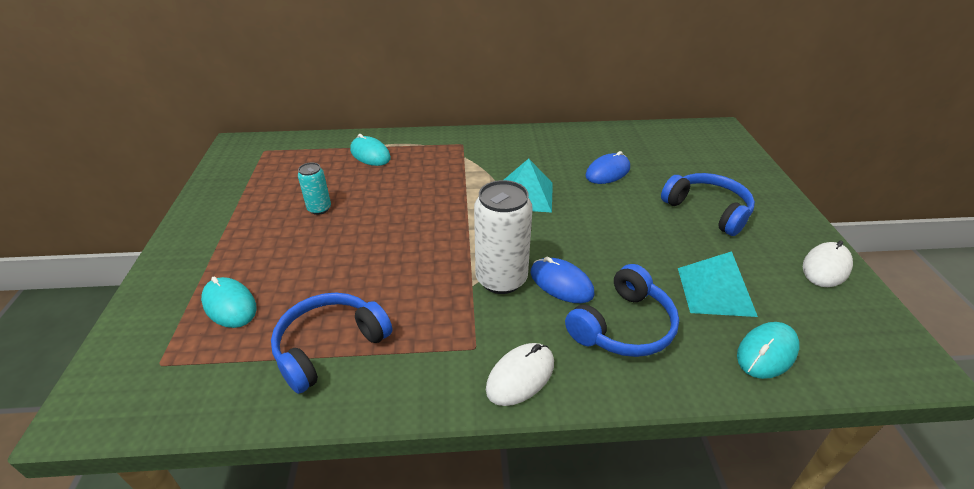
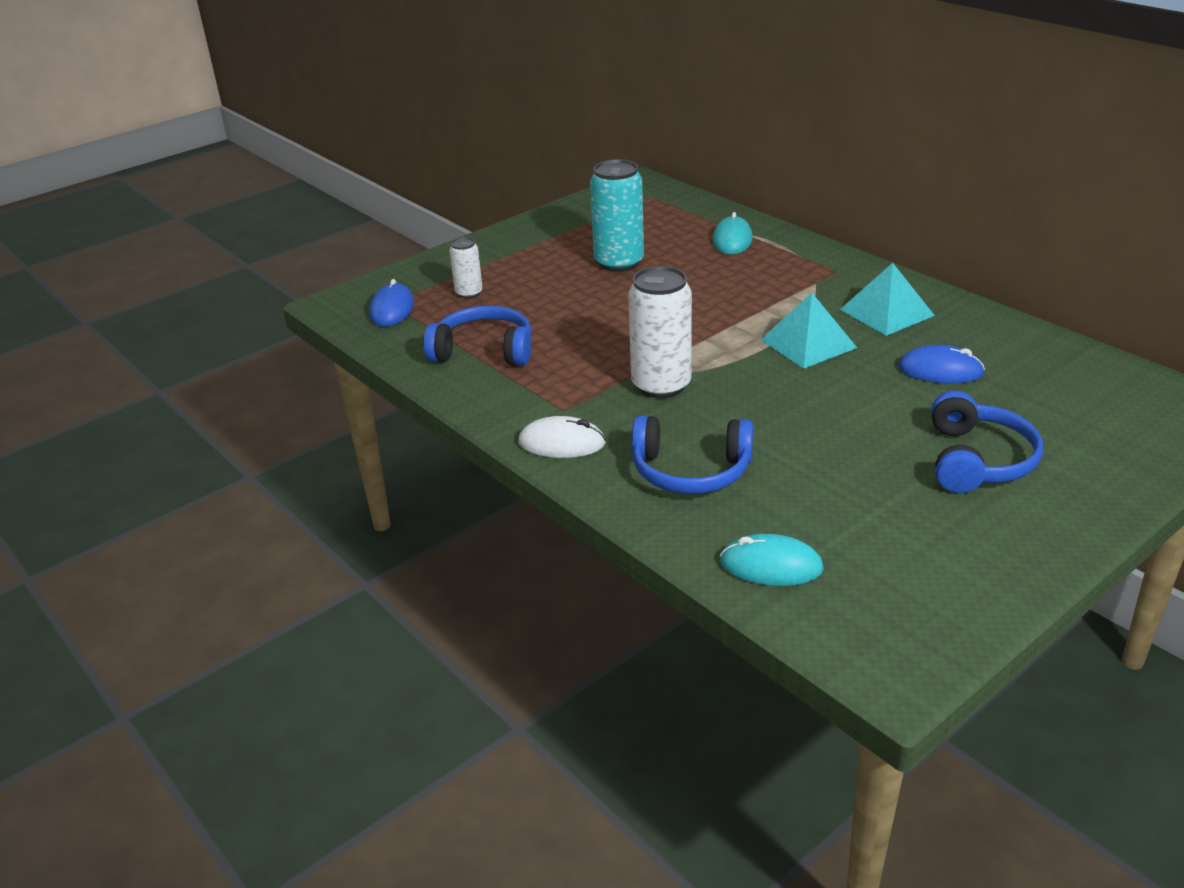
camera: 55 degrees right, 5 degrees down
turquoise mouse [201,277,257,328] -> white can [449,237,483,299]
turquoise can [298,163,331,215] -> turquoise can [590,159,644,272], size x1.86
blue mouse [531,257,595,303] -> blue mouse moved to [369,279,414,327]
turquoise pyramid [678,251,758,317] -> turquoise pyramid moved to [840,263,935,336]
white mouse [803,240,853,287] -> none

